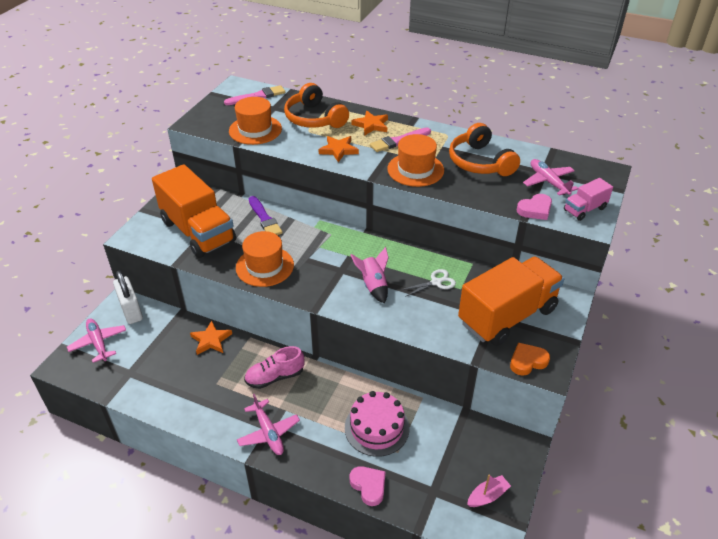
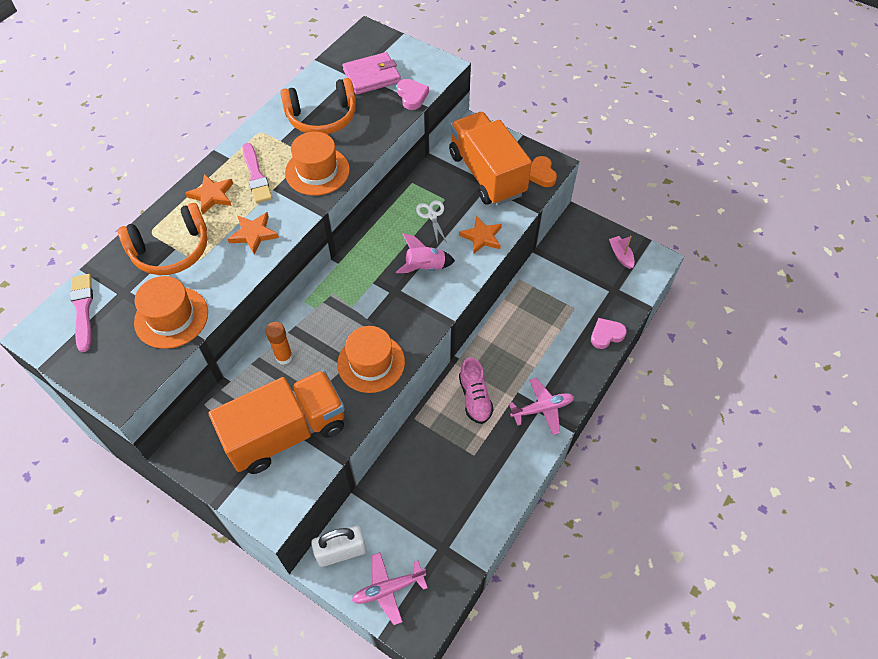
camera: 80 degrees left, 15 degrees up
orange star [190,321,232,355] -> orange star moved to [459,216,502,254]
purple brush [249,196,283,235] -> orange glue stick [265,322,293,365]
pink cake [345,391,410,457] -> none
pink plane [523,159,578,196] -> pink wallet [343,52,401,95]
pink truck [564,178,613,221] -> none

